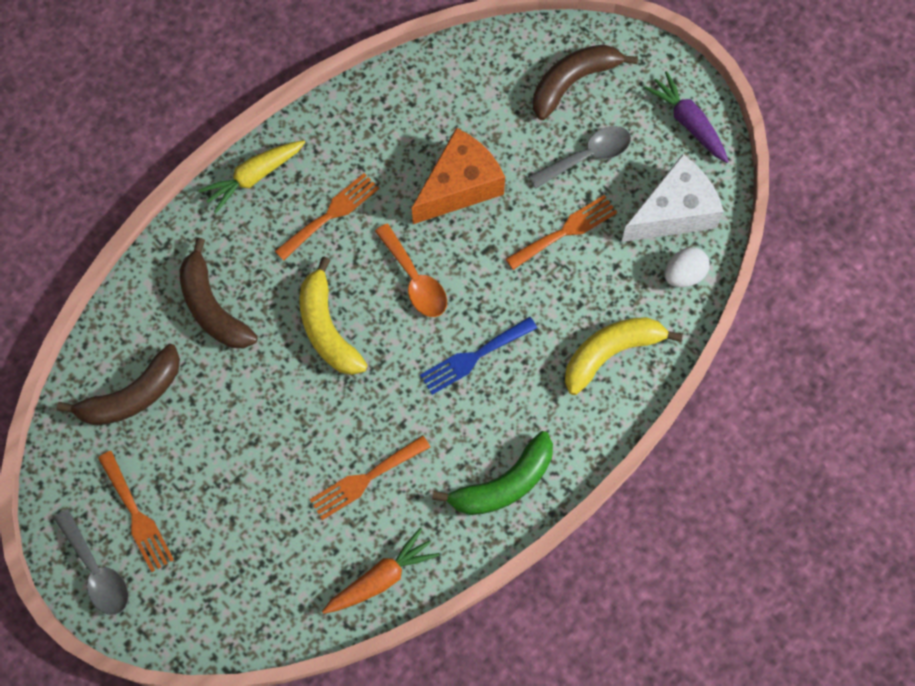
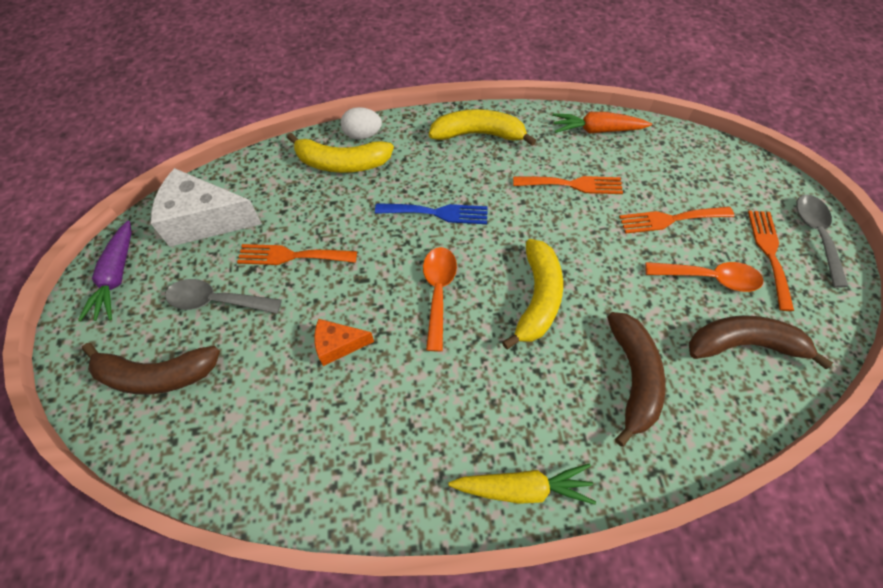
camera: 145 degrees left, 10 degrees down
orange fork [275,173,379,261] -> orange fork moved to [619,207,734,234]
orange cheese [412,128,505,224] -> orange cheese [314,319,374,366], size x0.53
green banana [432,431,553,515] -> yellow banana [429,109,536,146]
white egg [665,247,710,287] -> white egg moved to [341,107,382,140]
none -> orange spoon [645,262,763,292]

